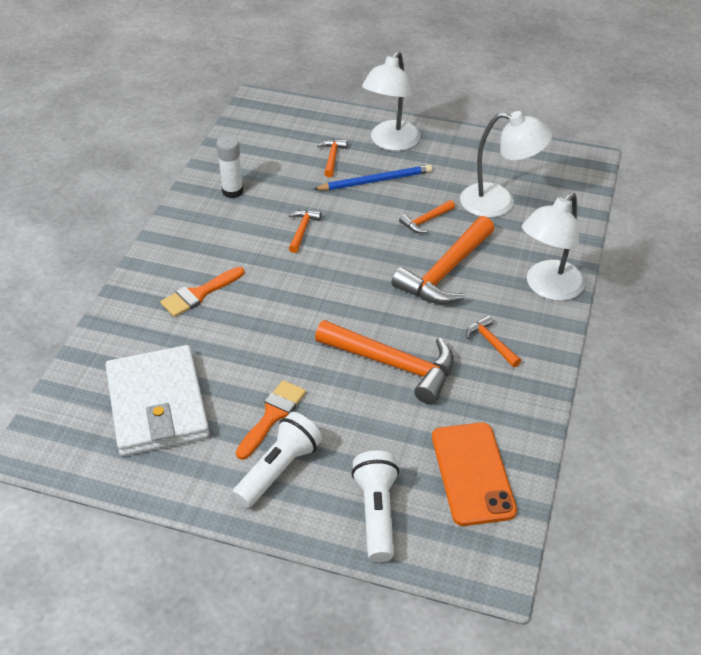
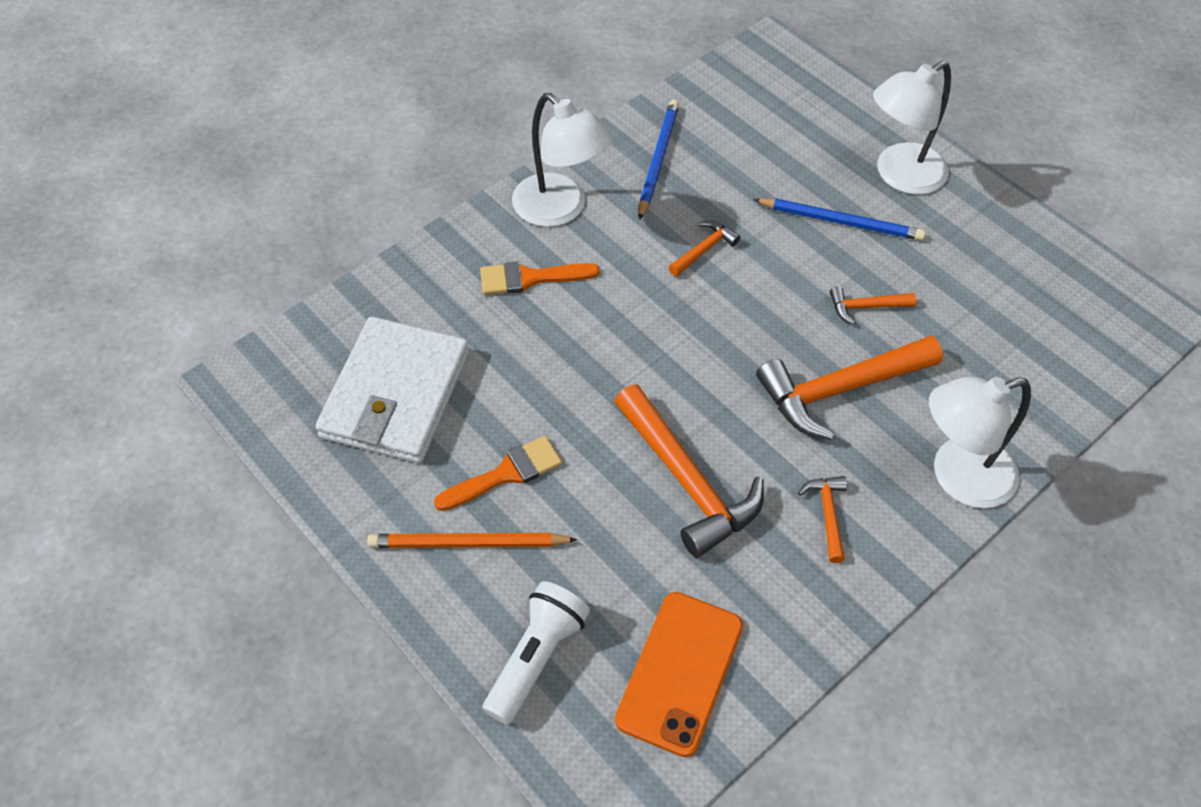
camera: 30 degrees right, 10 degrees up
white glue stick [216,136,243,198] -> blue pencil [639,100,679,220]
white flashlight [232,412,322,508] -> orange pencil [367,533,577,548]
orange hammer [318,139,348,177] -> none
white lamp [460,111,552,218] -> white lamp moved to [512,93,612,227]

